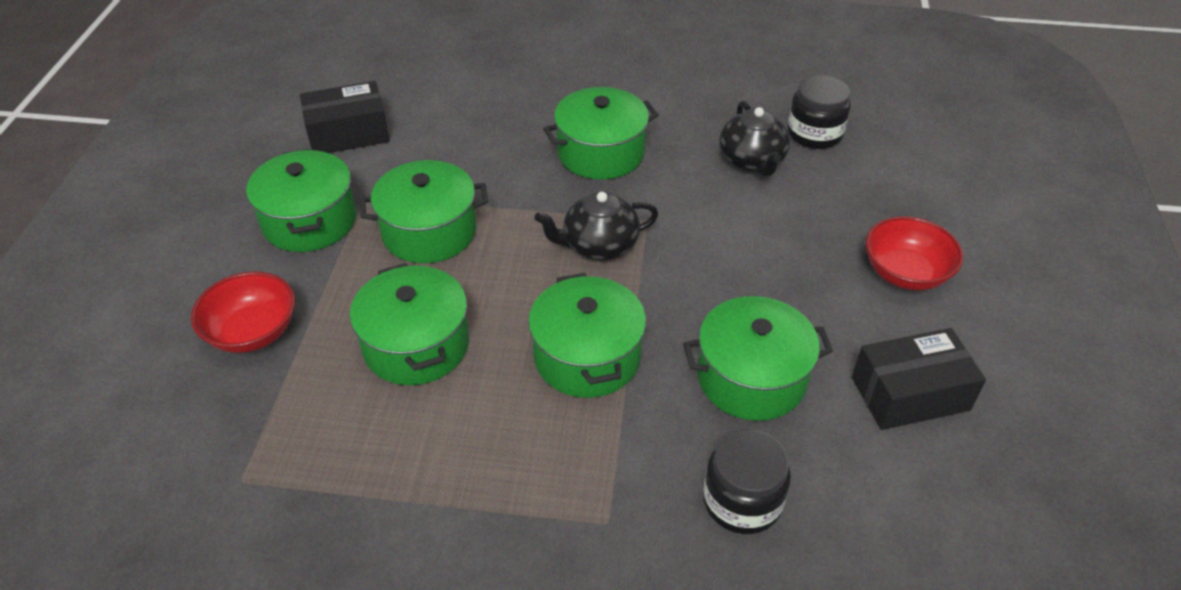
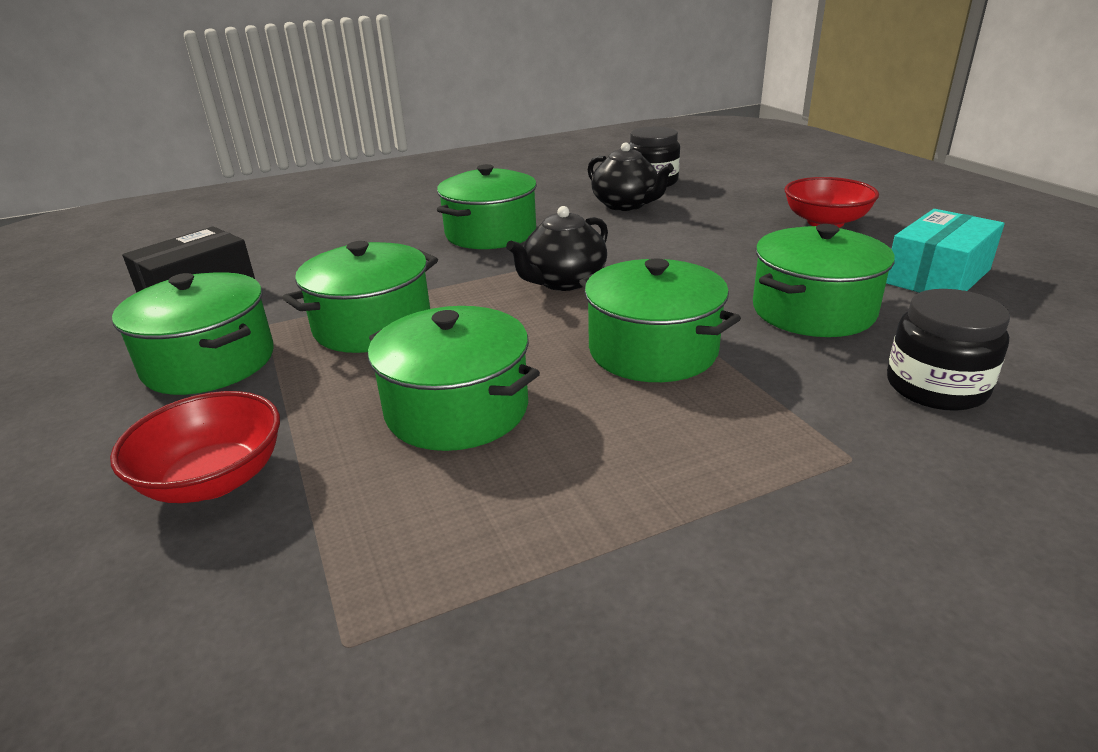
camera: 30 degrees left, 15 degrees down
black box [852,328,986,430] -> turquoise box [886,209,1005,293]

